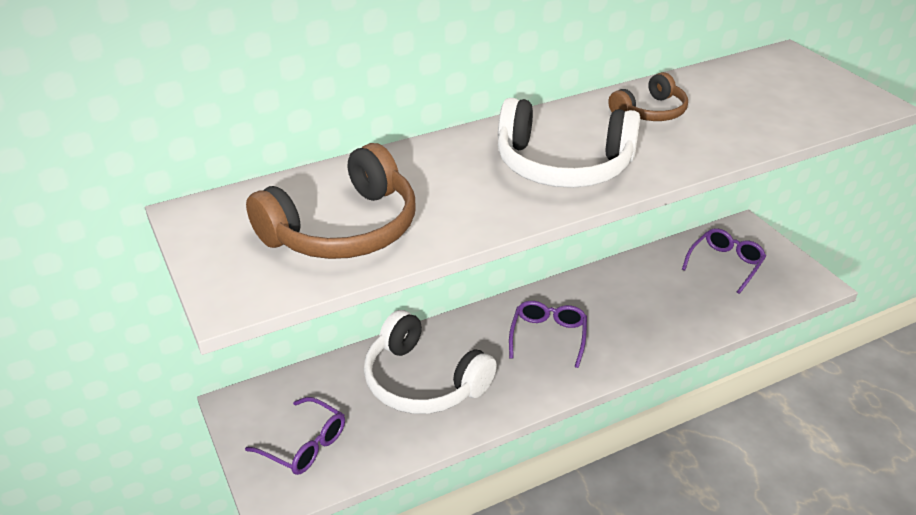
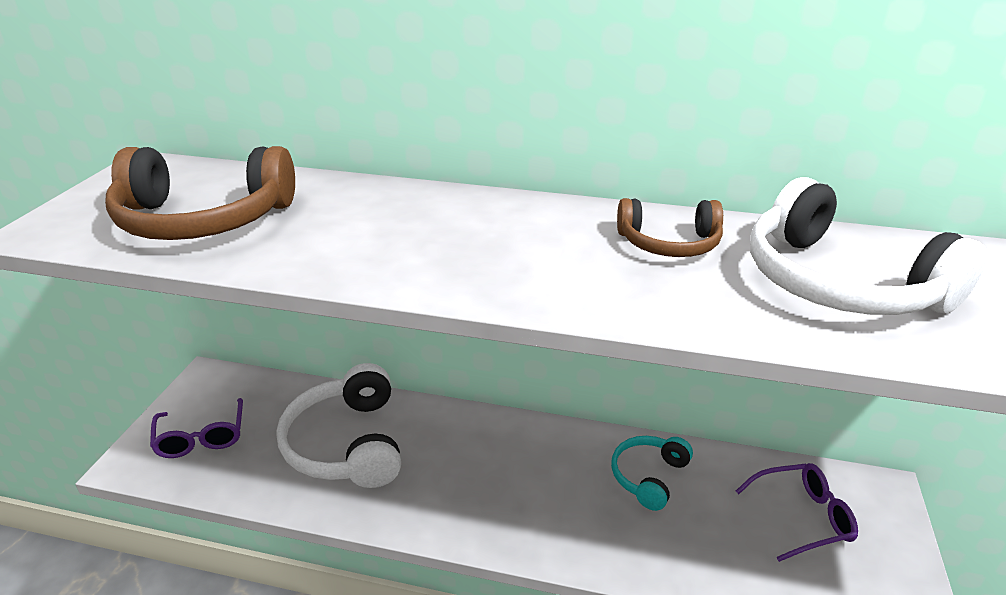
camera: 40 degrees right, 5 degrees down
white headphones [498,98,640,188] -> white headphones moved to [750,177,987,315]
purple glasses [509,301,587,368] -> none
none -> turquoise headphones [611,436,693,511]

